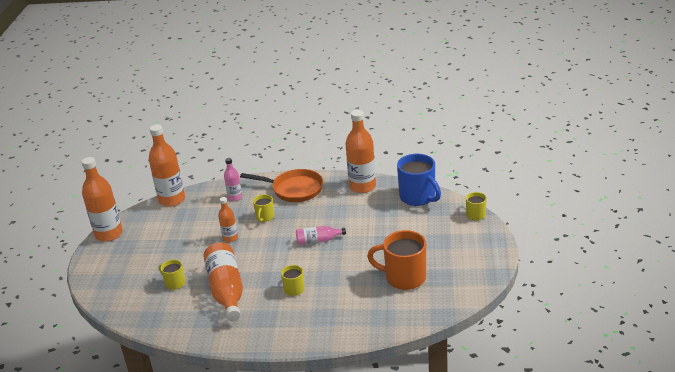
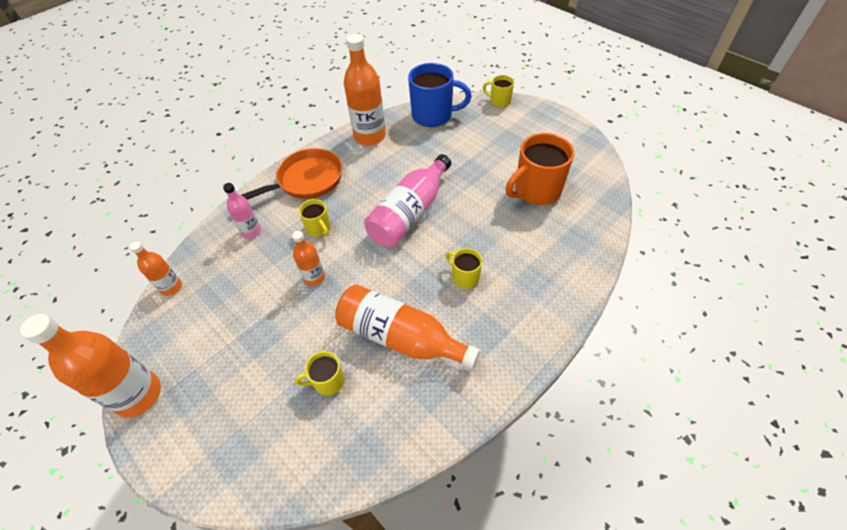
camera: 50 degrees left, 20 degrees up
orange bottle [149,124,185,207] -> orange bottle [130,241,182,296], size x0.54
pink bottle [296,226,346,245] -> pink bottle [364,154,451,247], size x1.87

